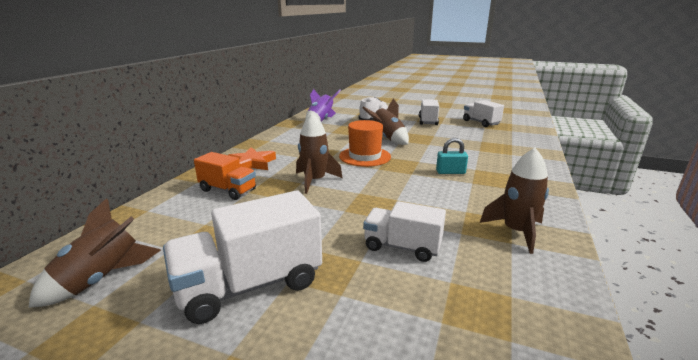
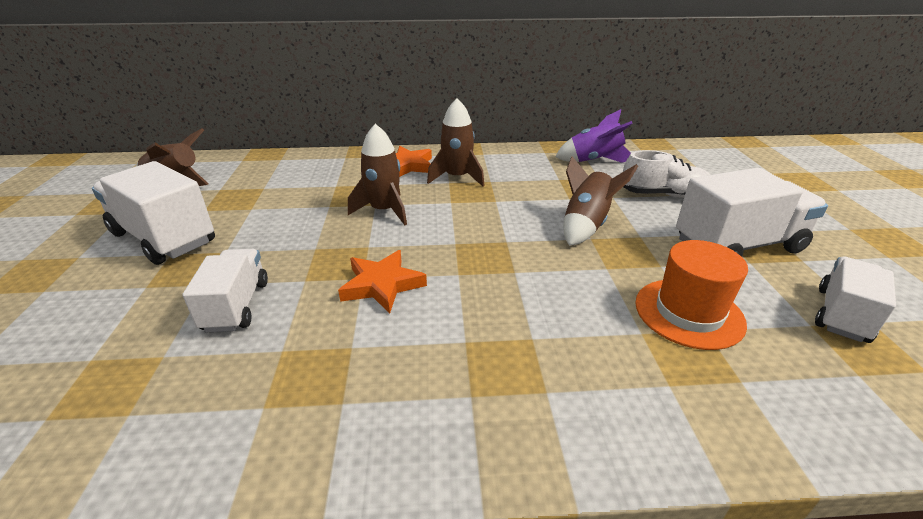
camera: 65 degrees right, 10 degrees up
orange truck [194,152,256,200] -> none
orange hat [339,120,391,167] -> orange hat moved to [635,240,748,350]
white truck [419,99,439,125] -> white truck [676,168,828,257], size x1.60
turquoise padlock [436,138,468,174] -> none
brown rocket [480,148,549,254] -> brown rocket moved to [427,98,485,187]
none -> orange star [338,250,427,313]

